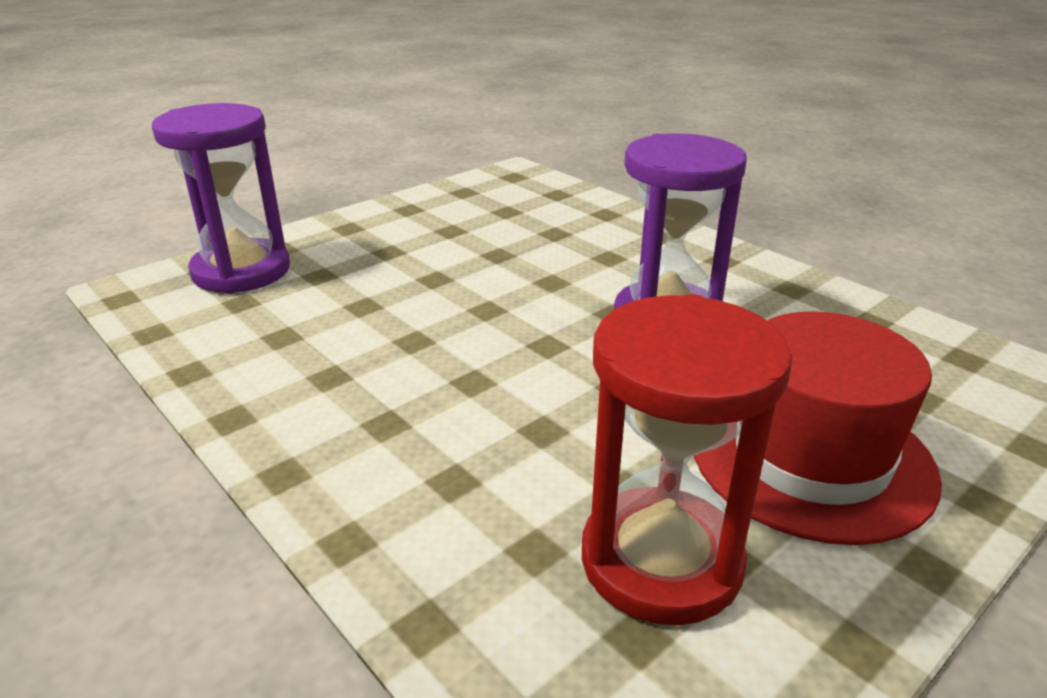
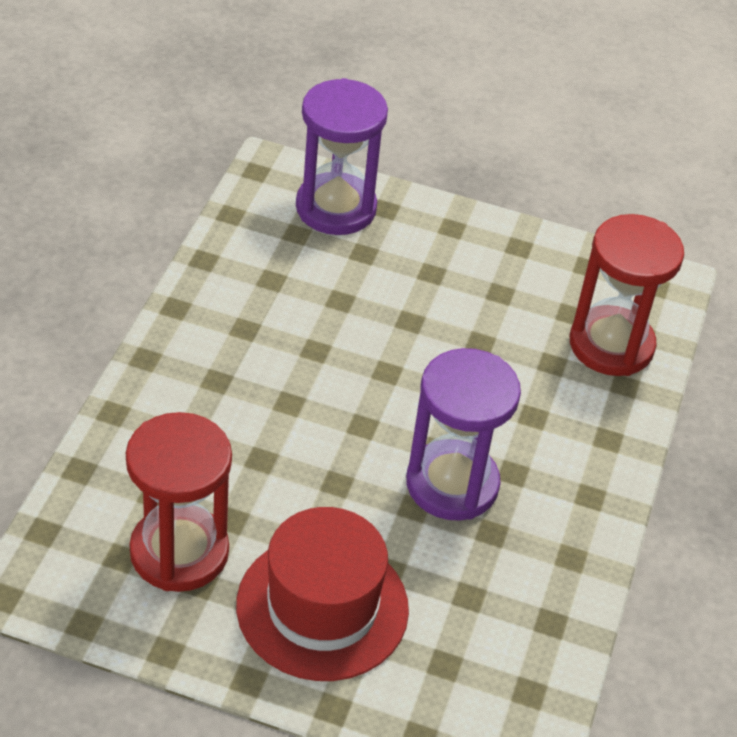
camera: 55 degrees right, 15 degrees up
none -> red hourglass [570,214,684,376]

